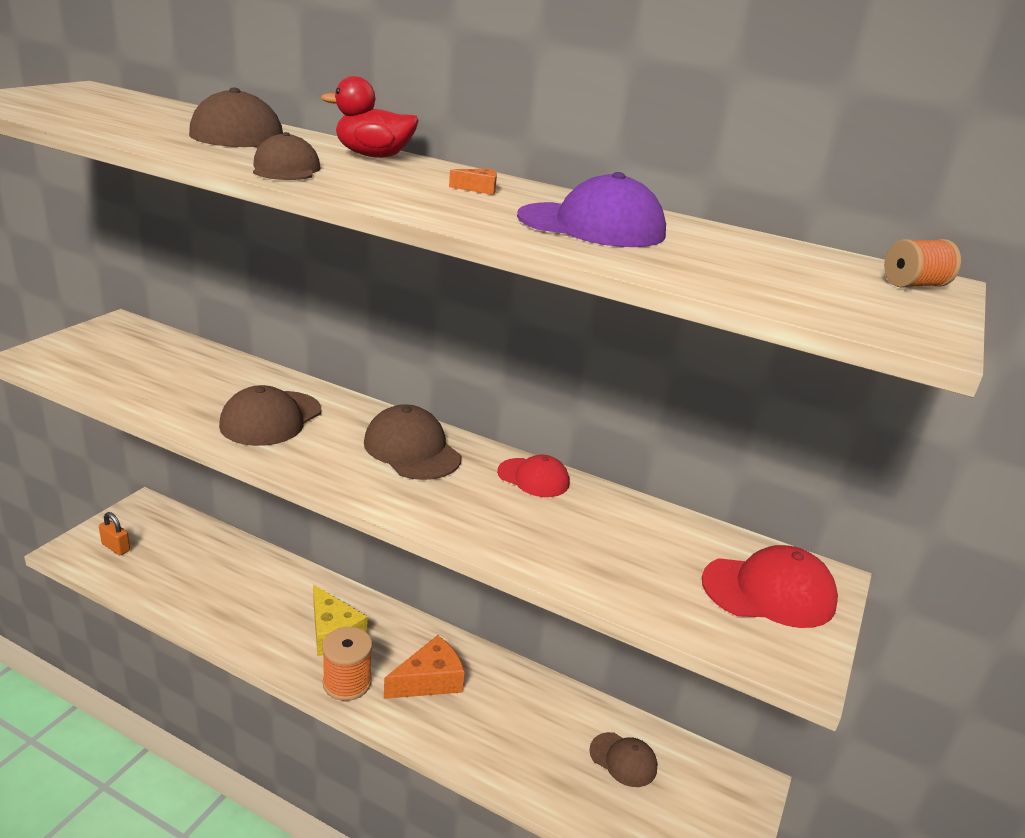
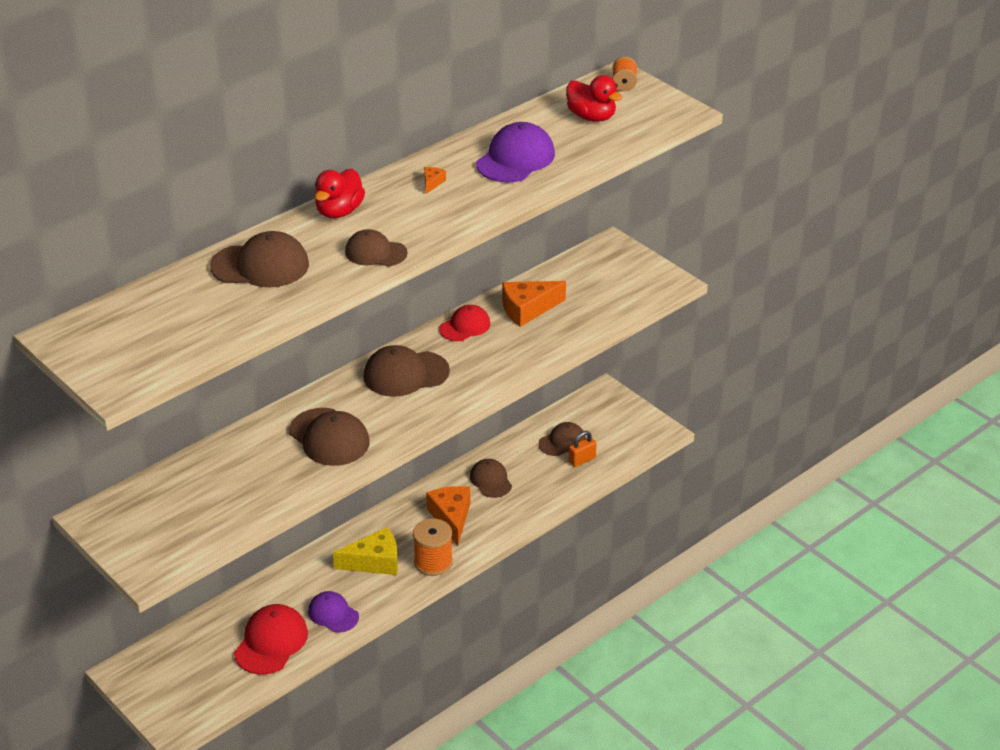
camera: 65 degrees left, 10 degrees up
orange padlock [99,512,130,555] -> orange padlock moved to [569,431,596,467]
red cap [702,545,838,628] -> red cap moved to [234,604,308,675]
none -> purple cap [308,591,359,633]
none -> brown cap [470,459,512,498]
none -> orange cheese [502,281,566,327]
none -> red duck [566,75,623,122]

